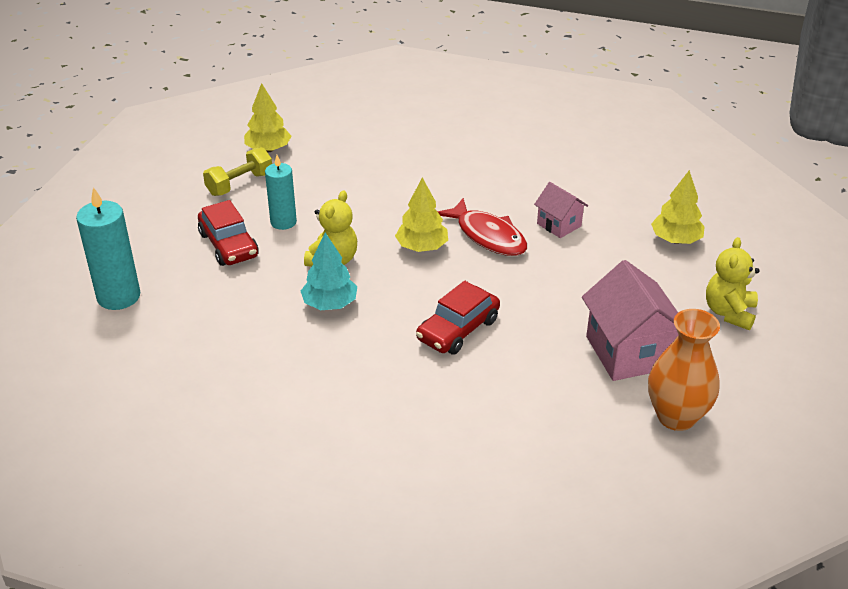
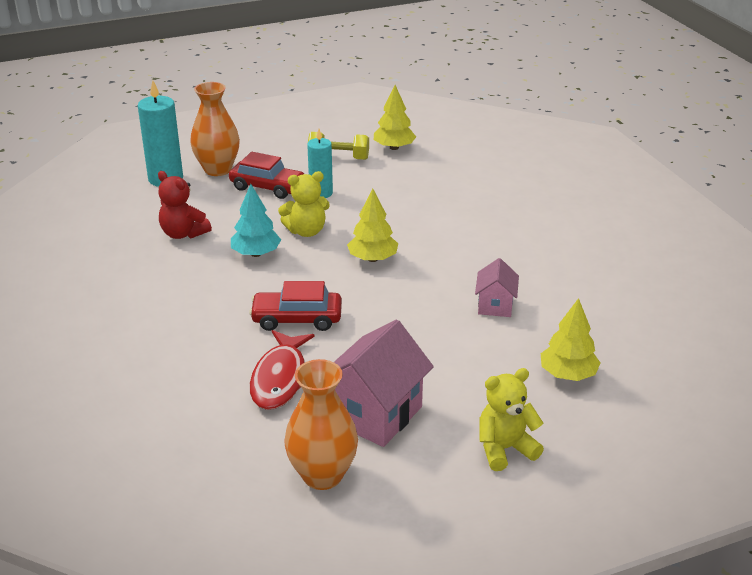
camera: 50 degrees right, 5 degrees down
red car [198,200,259,266] -> red car turned 90 degrees counterclockwise [229,152,304,199]
red fish [437,198,527,256] -> red fish moved to [250,330,315,410]
none -> red teddy bear [158,171,212,239]
none -> orange vase [190,82,240,176]

